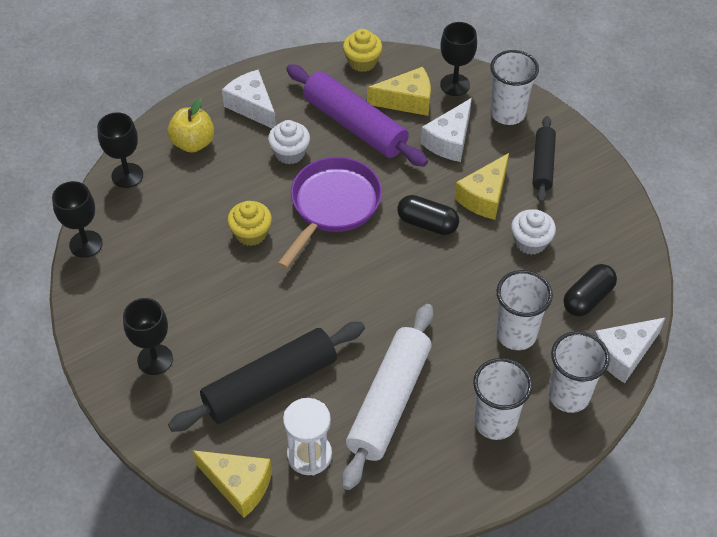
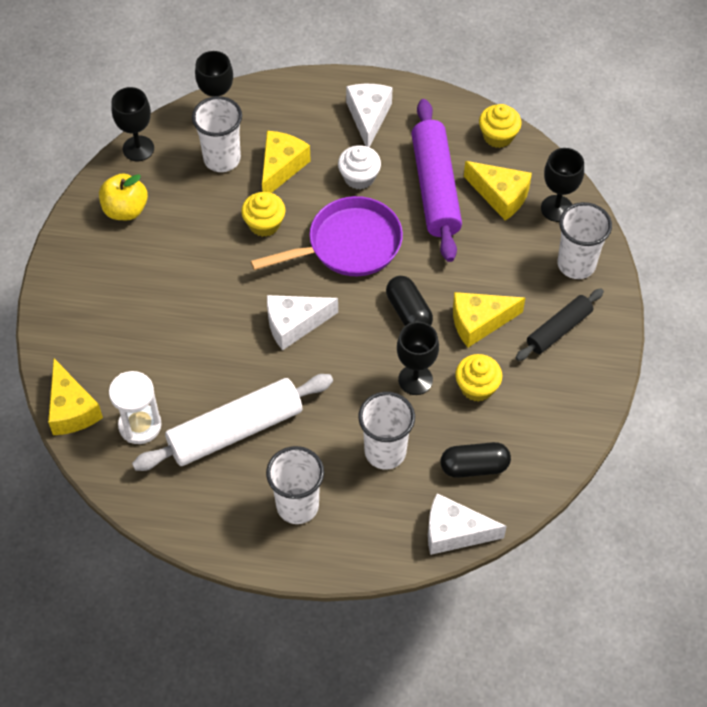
camera: 40 degrees right, 5 degrees up
black goblet [123,298,173,375] -> black goblet moved to [397,322,439,395]
yellow apple [167,98,214,152] -> yellow apple moved to [99,173,148,220]
black rolling pin [168,322,365,432] -> none
white cheese [421,98,472,162] -> white cheese moved to [267,295,338,350]
white cupcake [511,209,556,255] -> yellow cupcake [455,354,502,402]
white cup [548,331,610,413] -> white cup moved to [192,96,242,172]
none -> yellow cheese [262,131,311,193]

